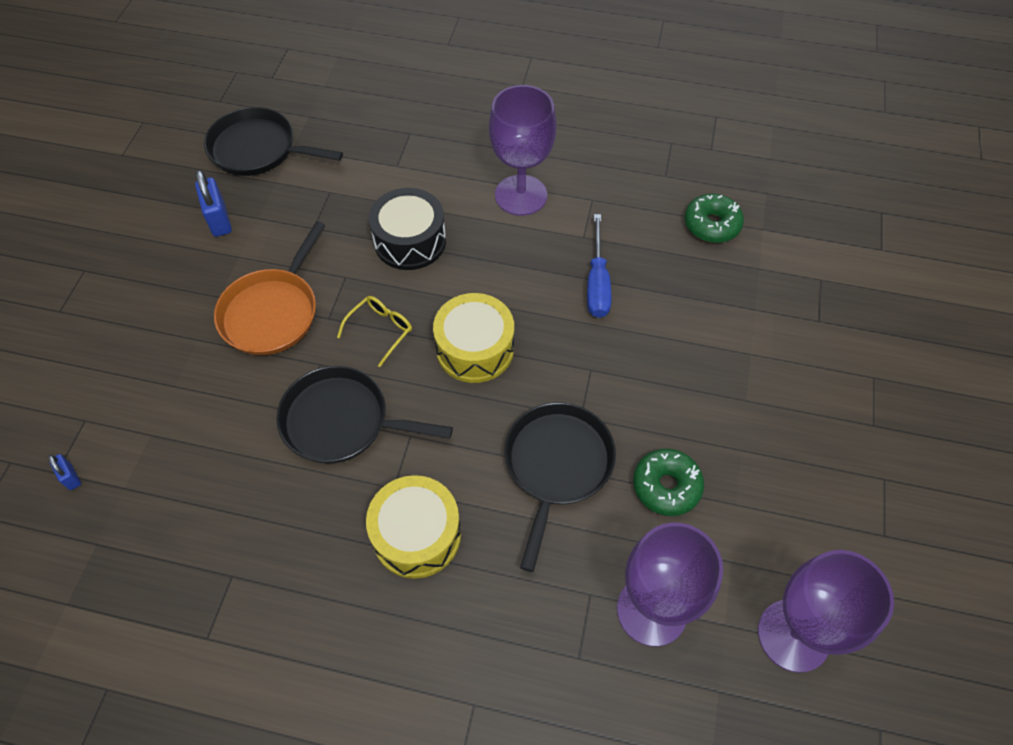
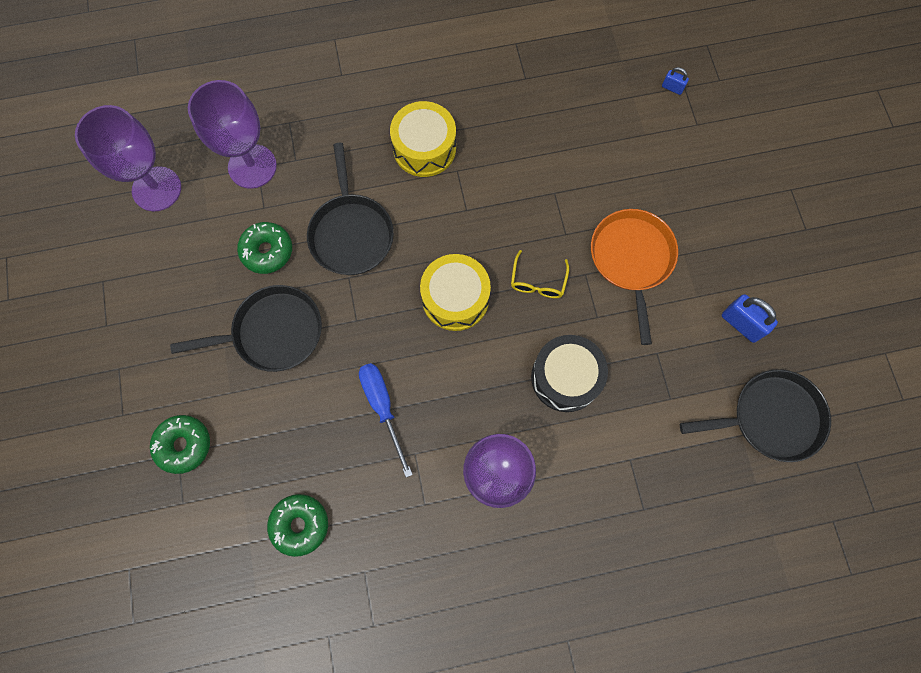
camera: 155 degrees right, 15 degrees up
black pan [276,366,453,464] -> black pan moved to [170,285,322,372]
none -> green donut [150,415,210,474]

